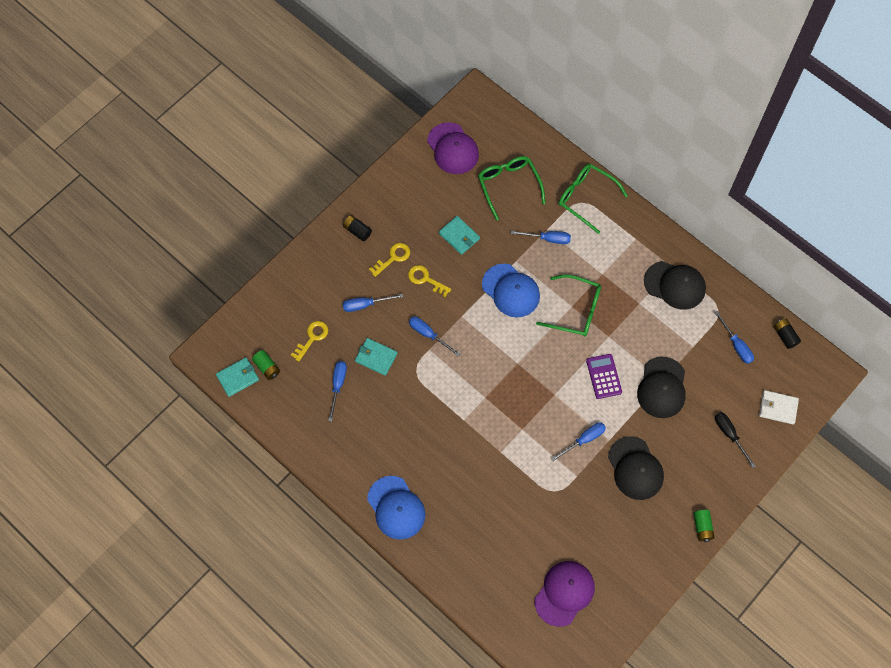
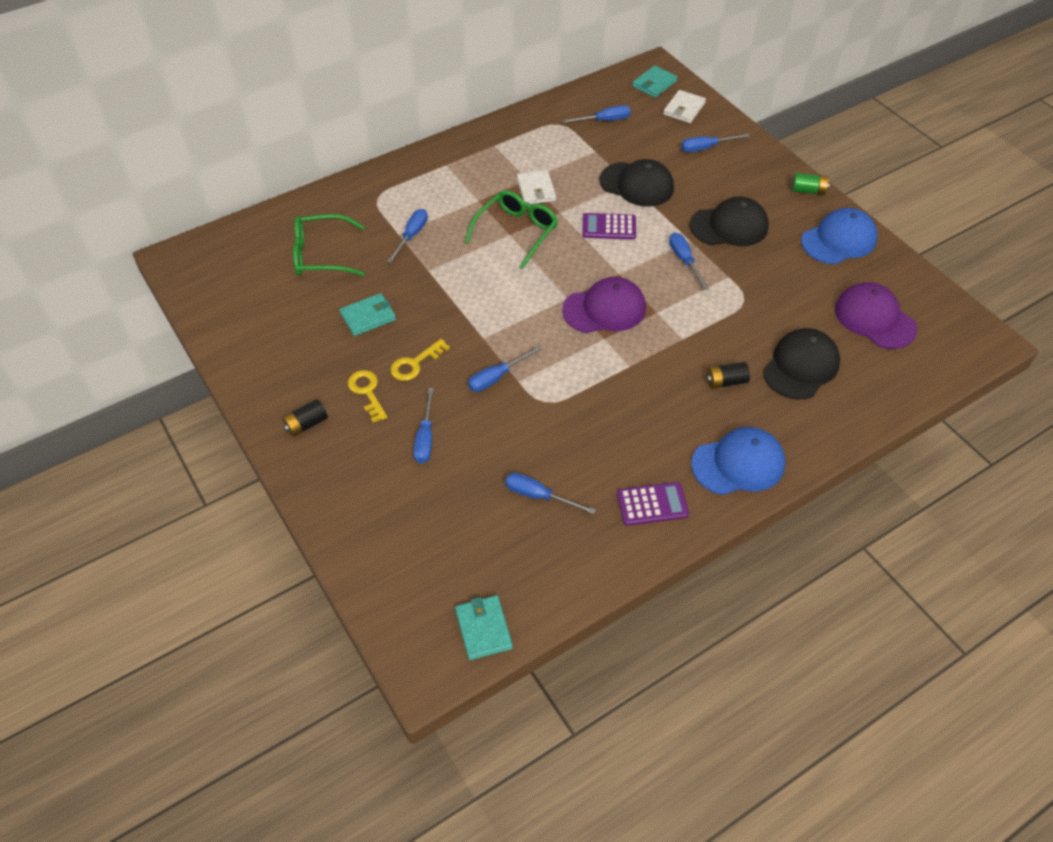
camera: 75 degrees left, 15 degrees down
green battery [252,350,280,380] -> none
yellow key [291,321,328,361] -> none
turquoise wallet [355,338,398,376] -> turquoise wallet moved to [632,66,678,98]
purple cap [427,122,479,174] -> purple cap moved to [562,277,646,333]
blue cap [482,264,540,318] -> blue cap moved to [801,208,878,264]
green glasses [559,164,628,234] -> none
black cap [644,261,706,310] -> black cap moved to [763,328,840,399]
black screwdriver [715,412,756,468] -> blue screwdriver [681,133,750,152]
black battery [774,319,801,349] -> black battery moved to [706,362,750,389]
none -> white wallet [517,170,556,204]
none -> purple calculator [617,482,689,526]

